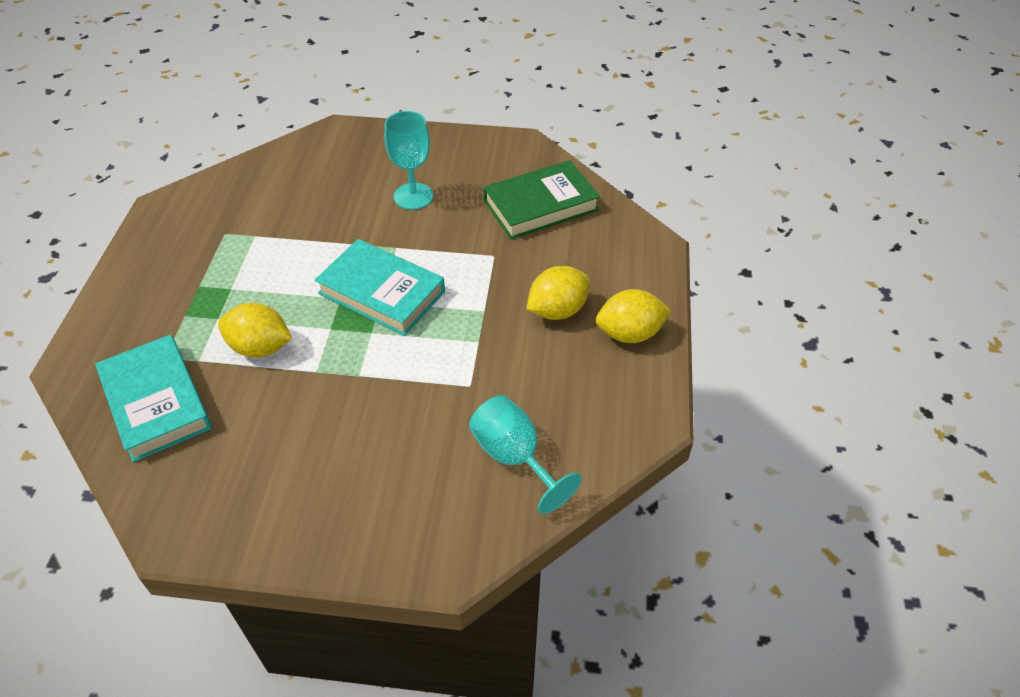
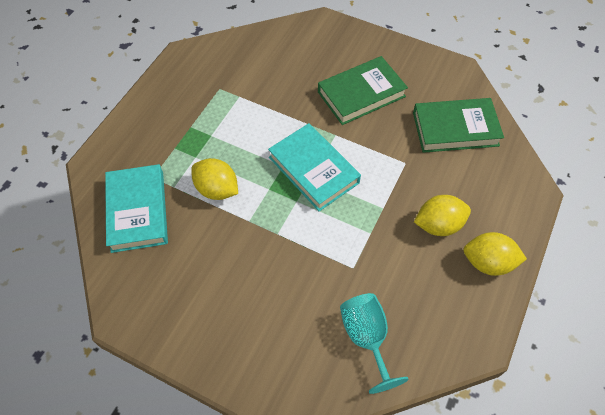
camera: 20 degrees right, 10 degrees up
turquoise goblet [384,111,433,210] -> green book [318,56,408,125]

